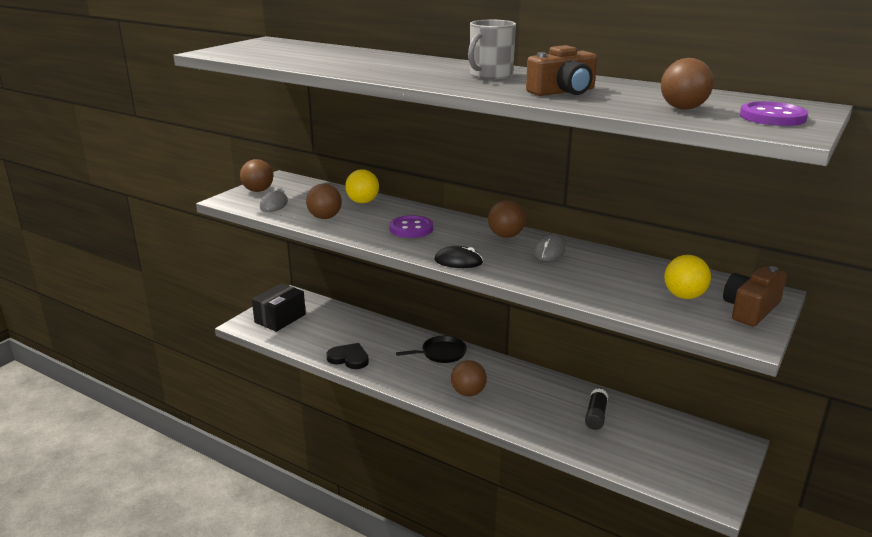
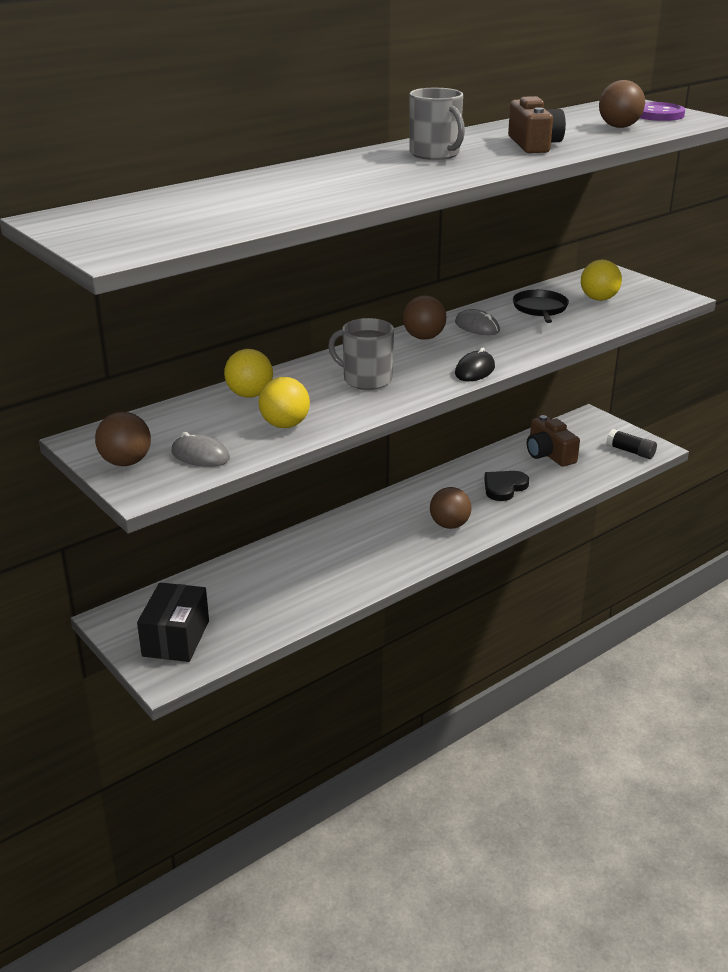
camera: 70 degrees left, 5 degrees up
black box [252,283,306,332] -> black box turned 45 degrees clockwise [137,582,209,662]
brown ball [306,183,342,219] -> yellow ball [258,377,310,428]
black heart [326,343,369,369] -> black heart moved to [484,471,529,501]
purple button [389,215,433,238] -> grey mug [328,318,394,390]
black pan [396,336,467,363] -> black pan moved to [513,290,569,323]
black glue stick [585,388,608,430] -> black glue stick moved to [606,429,657,459]
brown camera [723,266,787,326] -> brown camera moved to [527,415,580,467]

